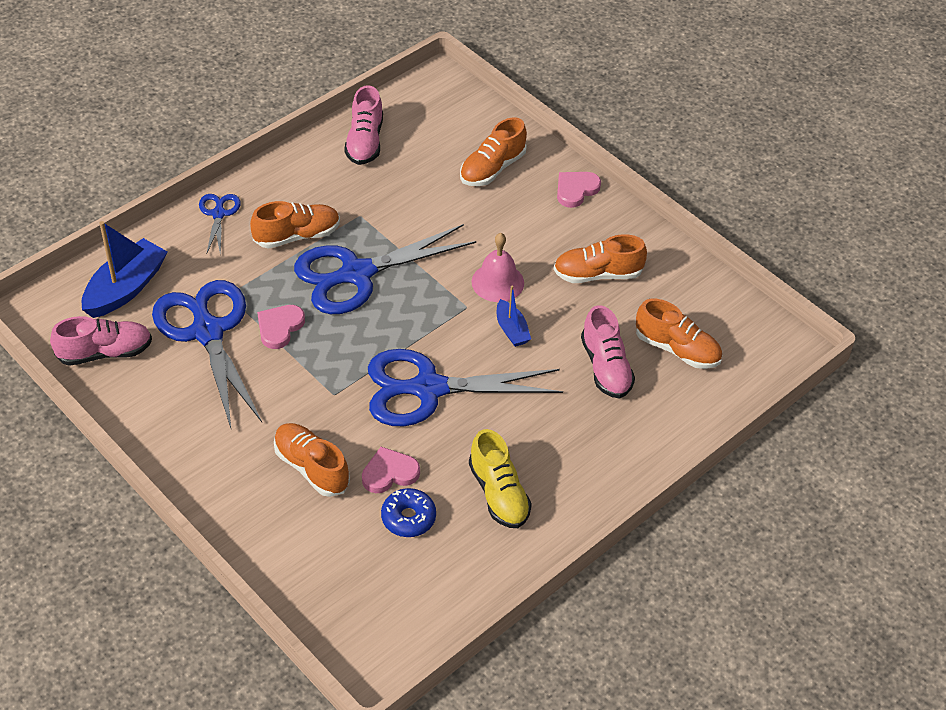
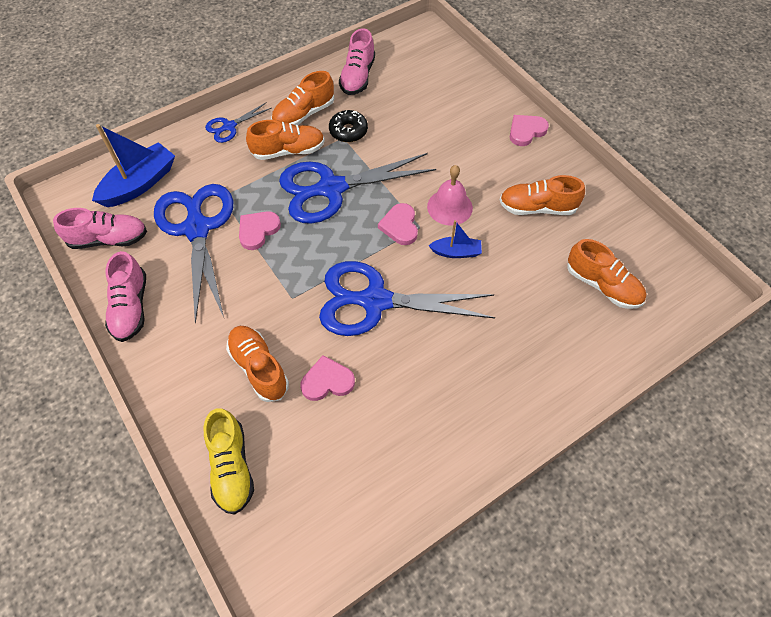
camera: 10 degrees right, 10 degrees up
blue scissors [199,194,241,255] -> blue scissors turned 135 degrees counterclockwise [205,103,271,143]
blue donut [381,488,436,537] -> none
orange shoe [460,117,527,186] -> orange shoe moved to [271,71,334,125]
yellow shoe [469,429,532,528] -> yellow shoe moved to [204,408,254,515]
blue boat [497,285,531,347] -> blue boat turned 75 degrees counterclockwise [428,220,482,258]
pink shoe [581,305,635,399] -> pink shoe moved to [105,251,146,342]
none -> black donut [329,110,368,142]
none -> pink heart [378,203,418,245]

